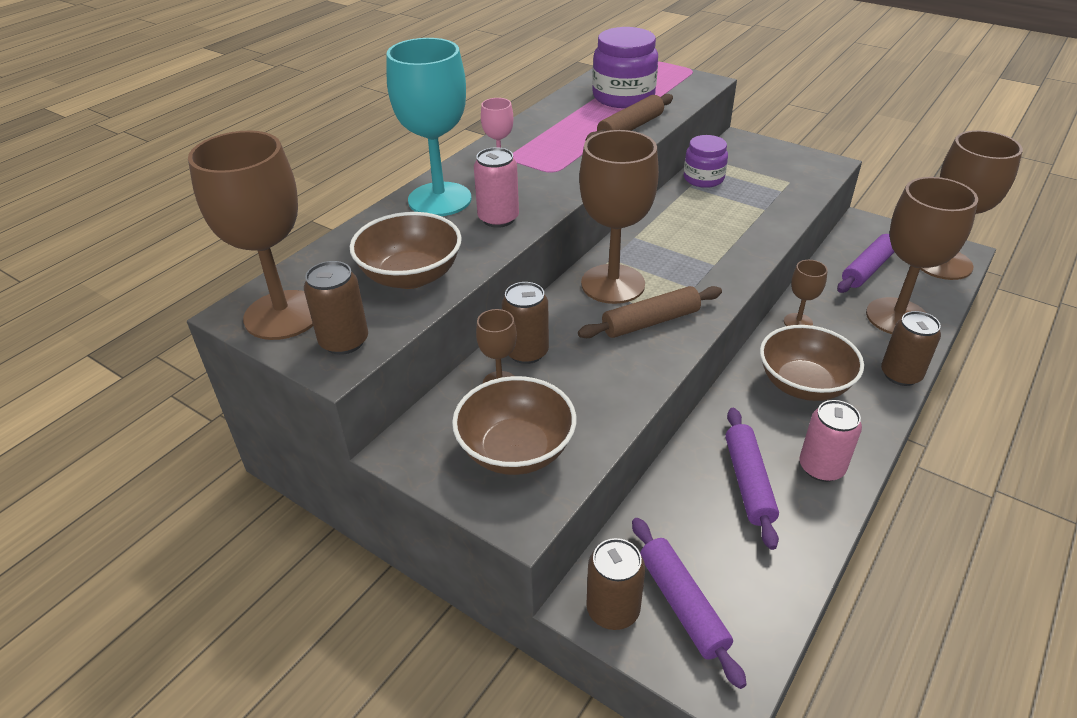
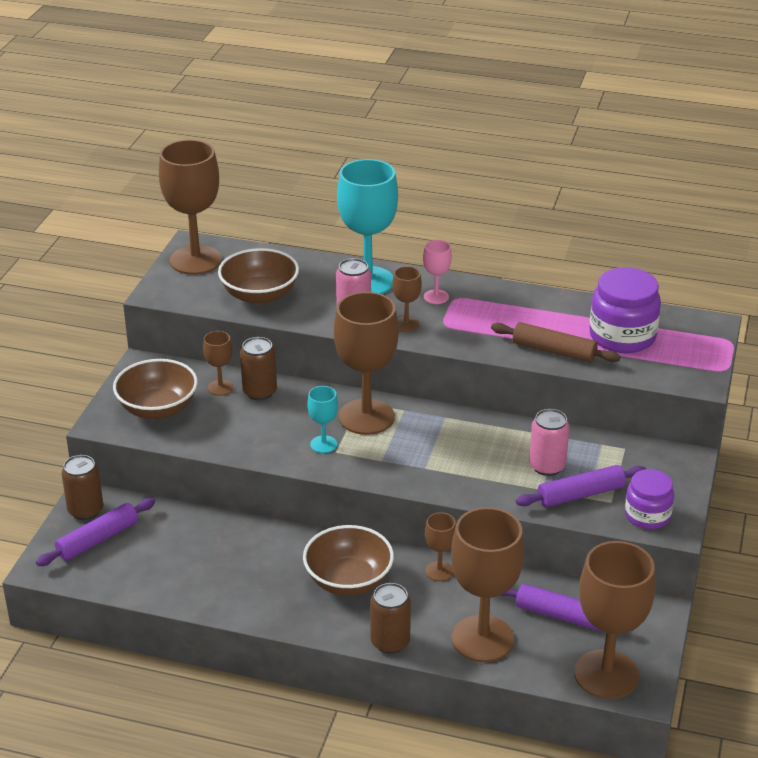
camera: 70 degrees right, 5 degrees down
brown can [304,261,368,355] -> none
brown rolling pin [578,286,722,338] -> turquoise goblet [307,386,338,453]
purple jar [684,135,728,188] -> purple jar moved to [625,469,674,529]
purple rolling pin [725,408,779,550] -> purple rolling pin moved to [516,465,646,507]
pink can [799,400,862,482] -> pink can moved to [529,409,570,476]
none -> brown goblet [392,266,422,332]

